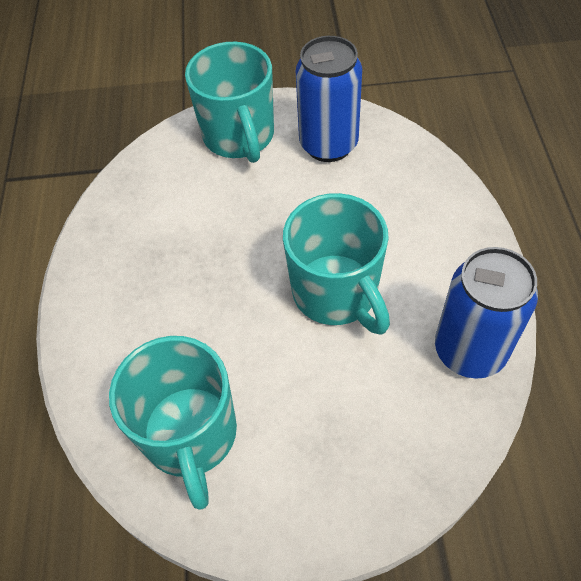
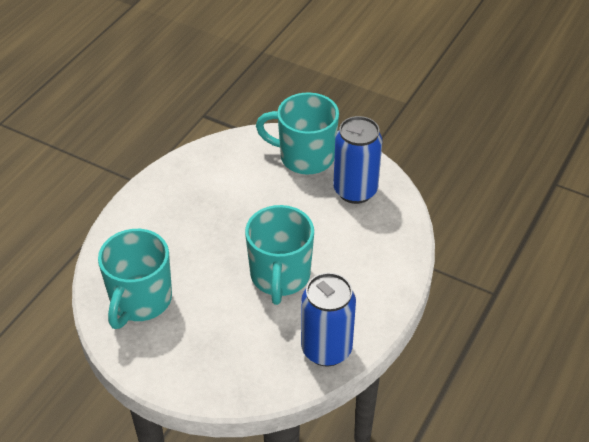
camera: 30 degrees right, 10 degrees down
turquoise mug [185,42,274,163] -> turquoise mug turned 90 degrees clockwise [256,92,339,174]

